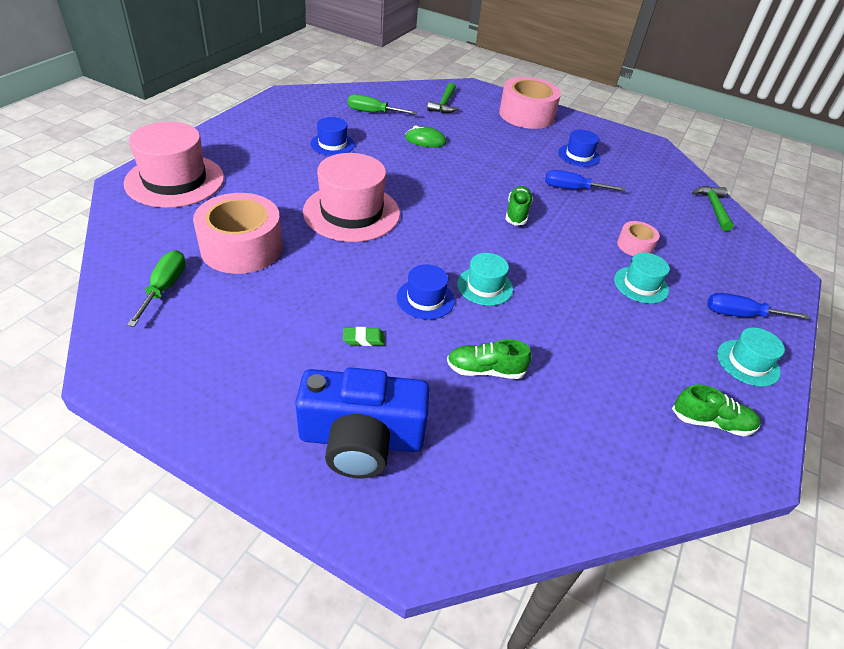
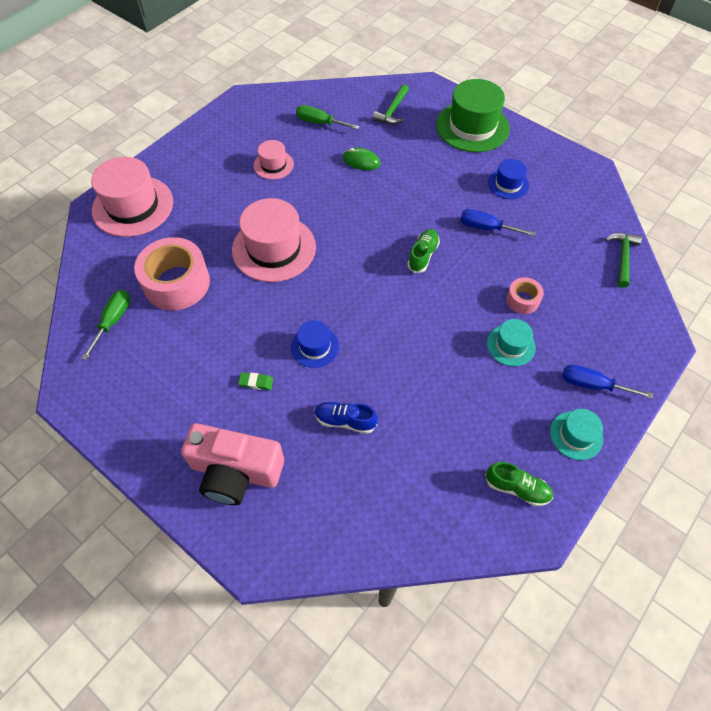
camera: 15 degrees right, 15 degrees up
blue camera [295,367,429,478] -> pink camera [181,423,284,505]
blue hat [310,117,355,156] -> pink hat [254,140,294,180]
green shoe [447,339,532,379] -> blue shoe [314,401,378,434]
turquoise hat [457,253,513,306] -> none
pink tape [499,77,561,129] -> green hat [436,79,510,152]

